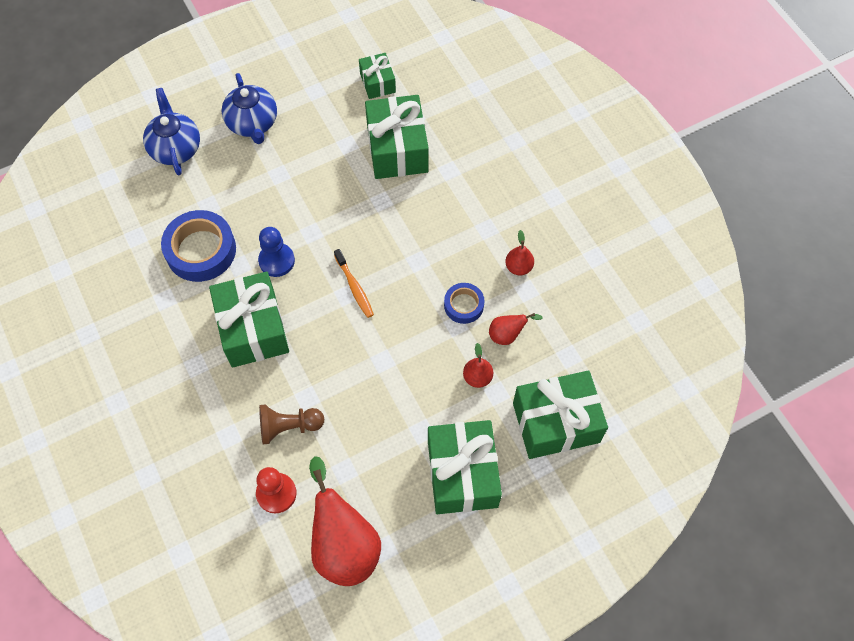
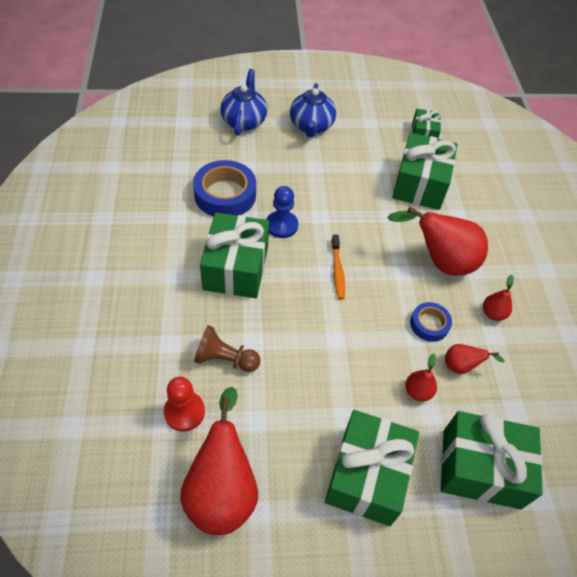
camera: 20 degrees right, 10 degrees down
none -> red pear [387,207,488,276]

